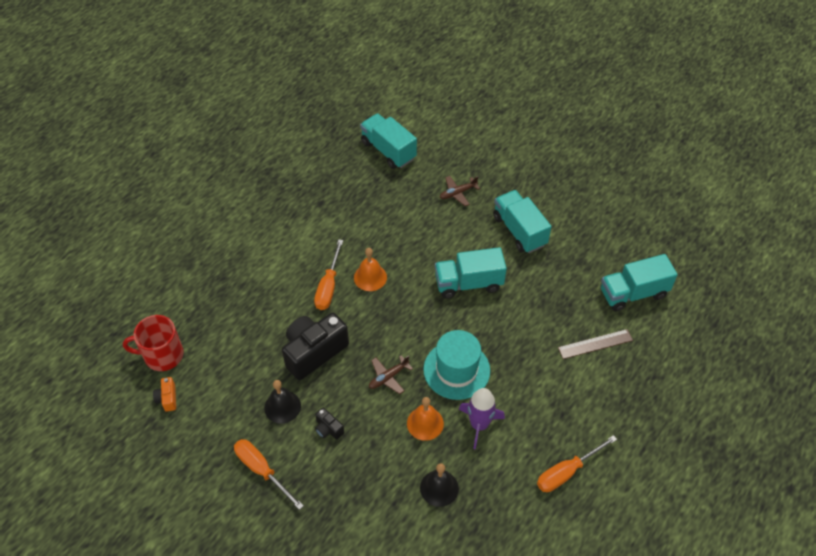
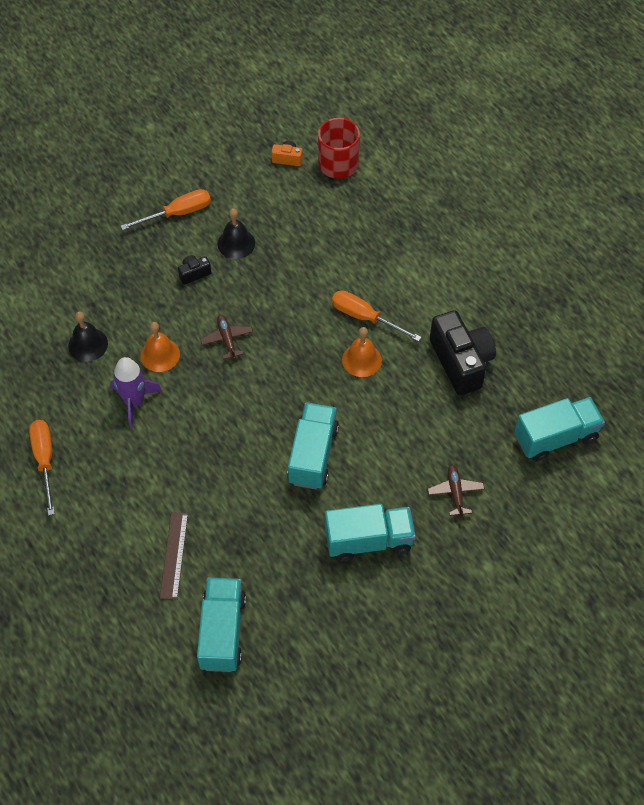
camera: 110 degrees right, 5 degrees up
black camera [282,313,349,380] -> black camera moved to [430,310,496,395]
turquoise hat [423,330,490,400] -> none

